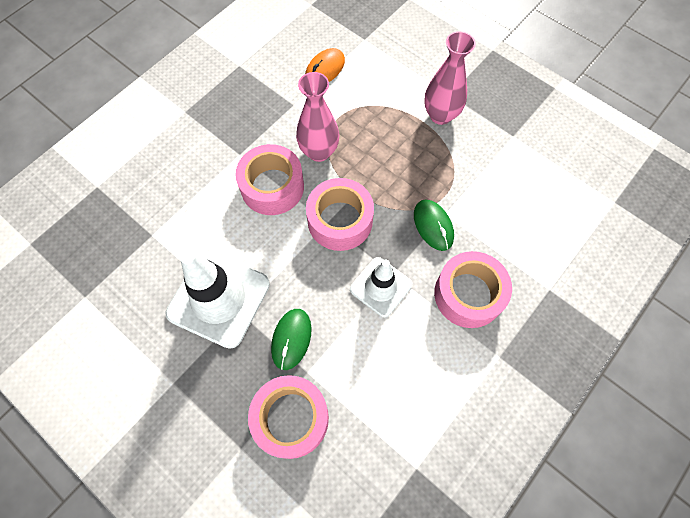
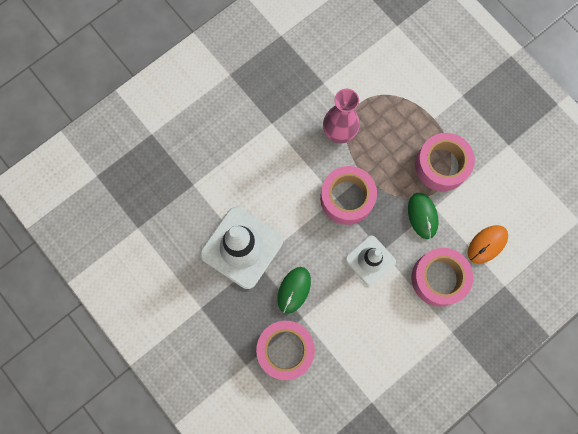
camera: 10 degrees right, 10 degrees up
pink tape [235,144,304,215] -> pink tape moved to [415,133,475,191]
orange mouse [305,48,345,82] -> orange mouse moved to [468,225,508,264]
pink vase [424,31,476,125] -> none

